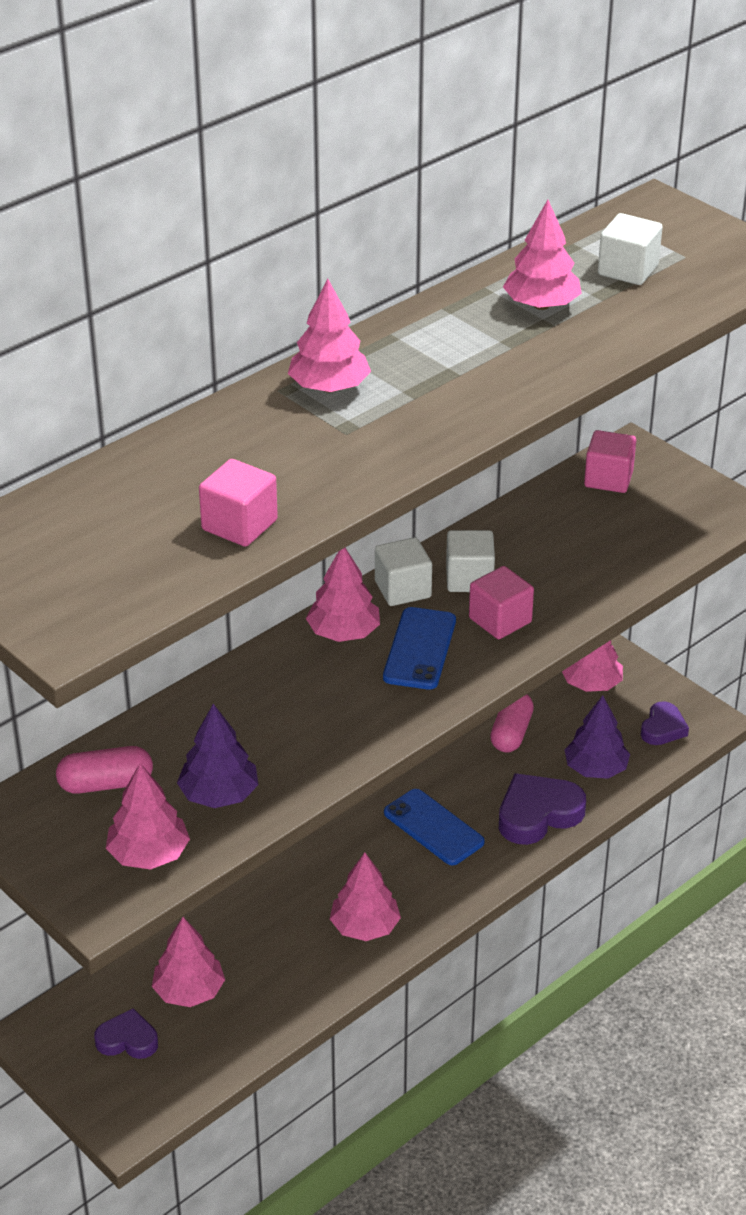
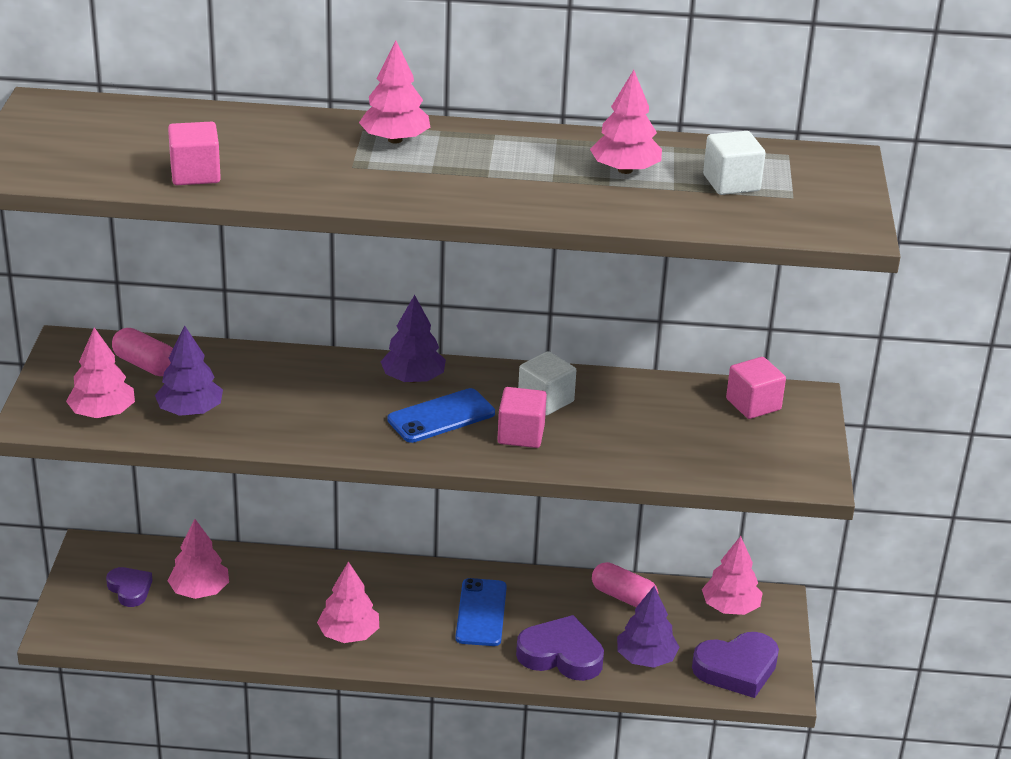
camera: 45 degrees right, 5 degrees down
pink tree [306,548,380,642] -> purple tree [380,295,446,383]
white cube [375,537,432,606] -> none
pink capsule [490,694,534,753] -> pink capsule turned 60 degrees clockwise [592,562,658,607]
purple heart [641,701,689,745] -> purple heart [692,632,779,698], size x1.65

